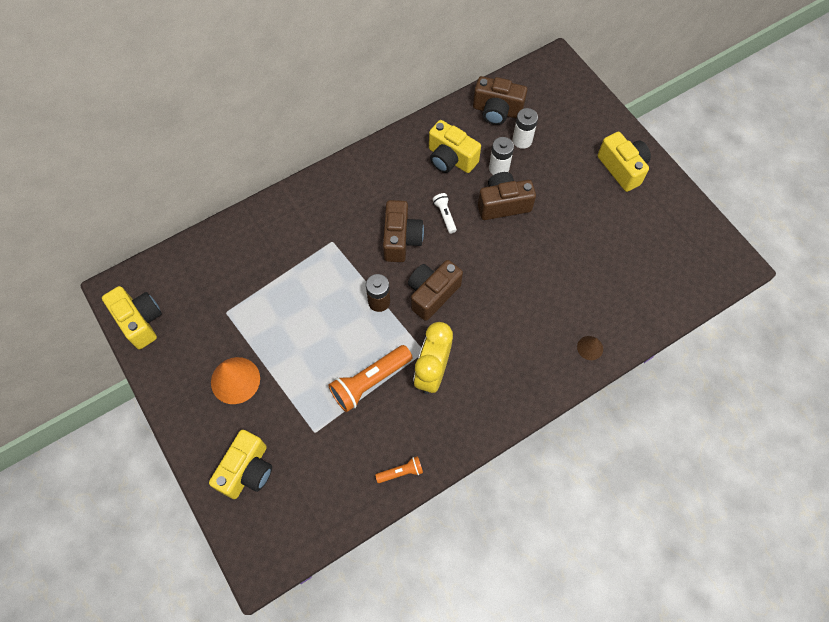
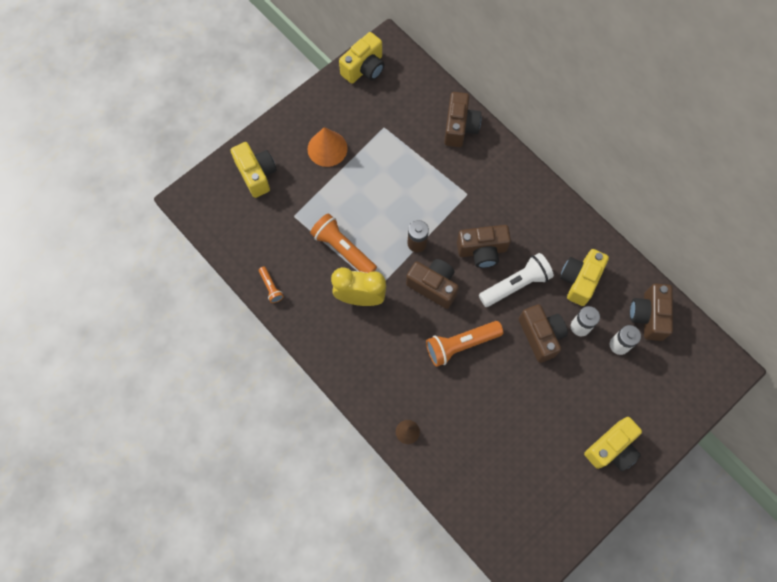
camera: 80 degrees right, 5 degrees up
yellow camera [209,430,272,499] -> yellow camera turned 135 degrees counterclockwise [231,142,277,198]
white flashlight [433,193,457,234] -> white flashlight [479,253,554,307], size x1.94
none -> orange flashlight [426,321,503,367]
none -> brown camera [444,92,481,147]

